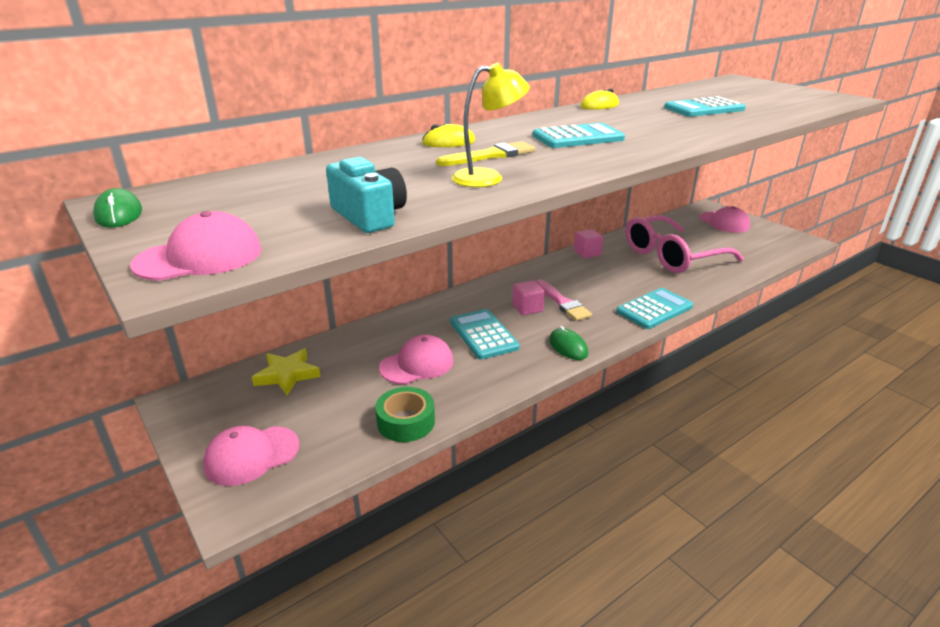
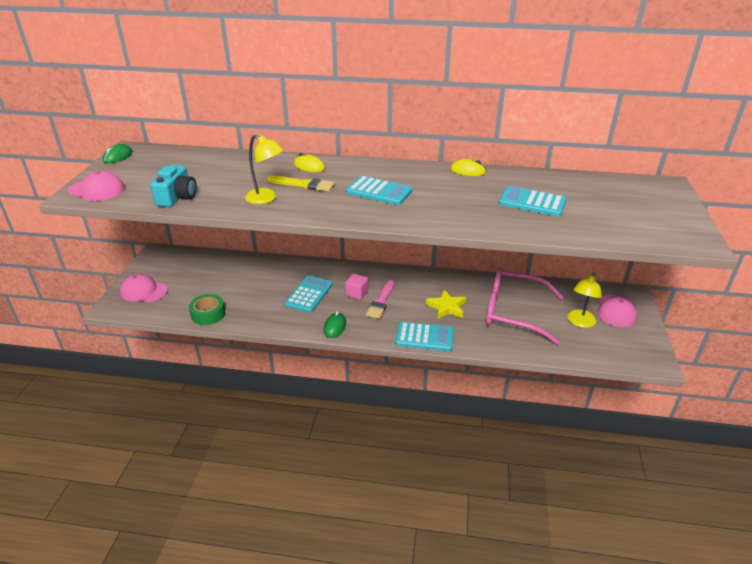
camera: 45 degrees right, 5 degrees up
yellow star [252,349,321,395] -> yellow star moved to [426,290,466,319]
pink cap [379,335,454,384] -> none
pink cube [574,229,603,258] -> none
none -> yellow lamp [568,272,602,328]

